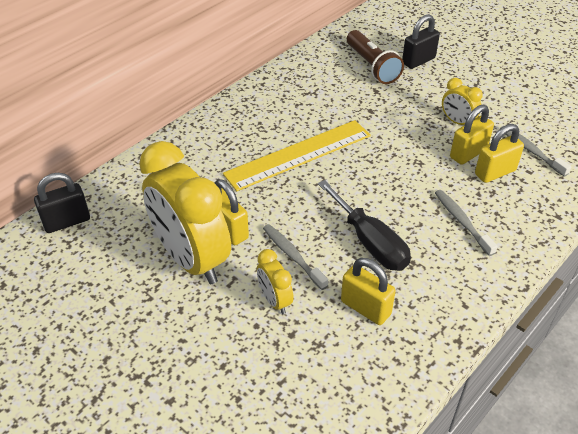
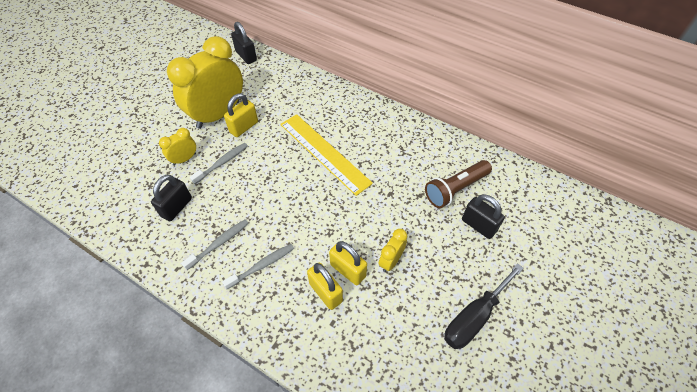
camera: 80 degrees right, 10 degrees up
black screwdriver [318,180,411,271] -> black screwdriver moved to [444,263,524,349]
yellow padlock [341,258,396,325] -> black padlock [151,174,192,221]
grey toothbrush [500,126,571,177] -> grey toothbrush moved to [181,220,249,270]

